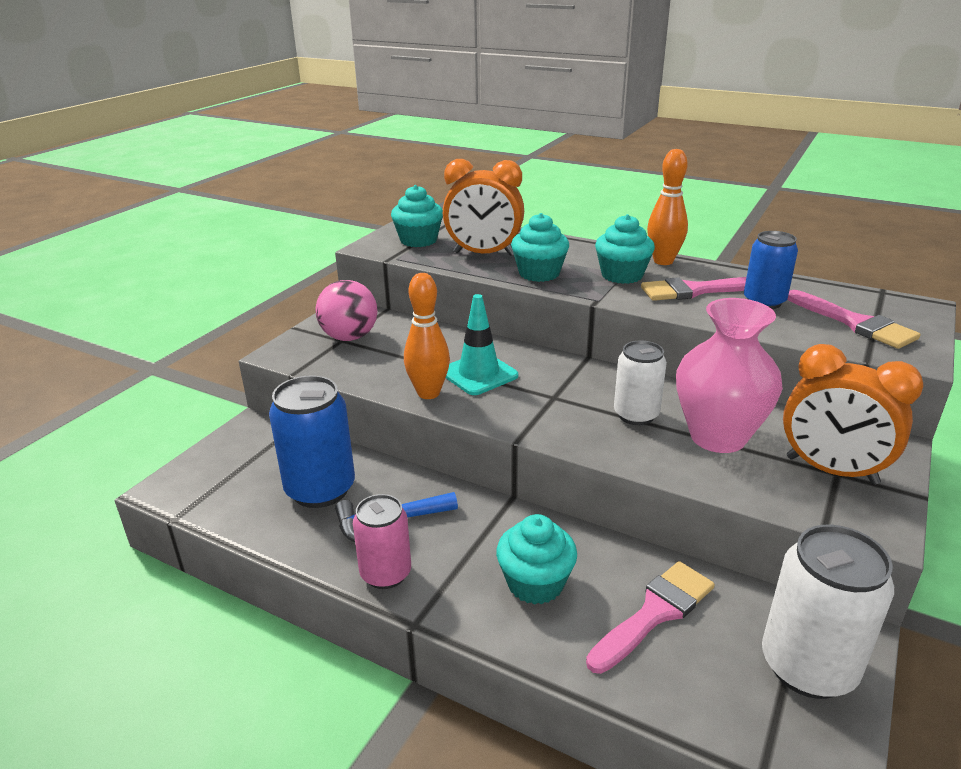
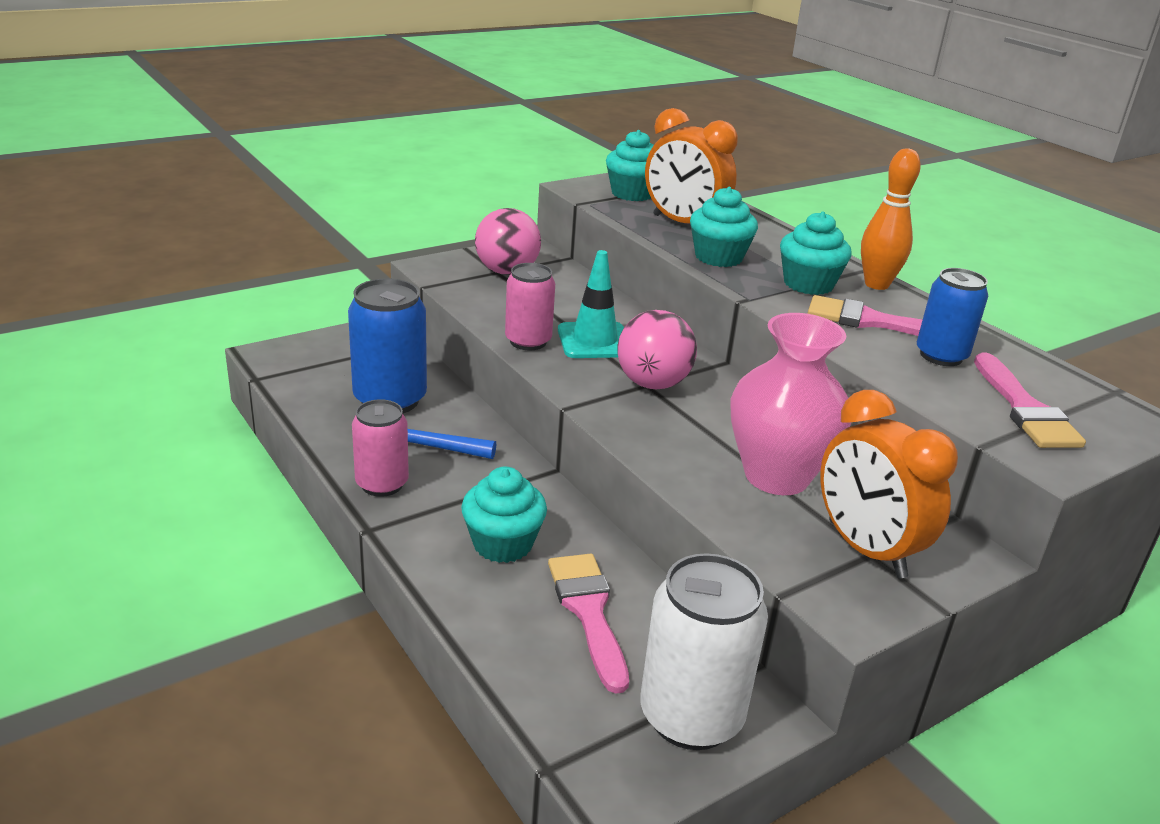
camera: 25 degrees right, 0 degrees up
orange bowling pin [404,273,450,399] -> pink can [505,263,555,350]
pink brush [586,561,715,674] -> pink brush turned 90 degrees counterclockwise [548,554,629,694]
white can [614,341,667,425] -> none
none -> pink ball [617,310,697,390]

